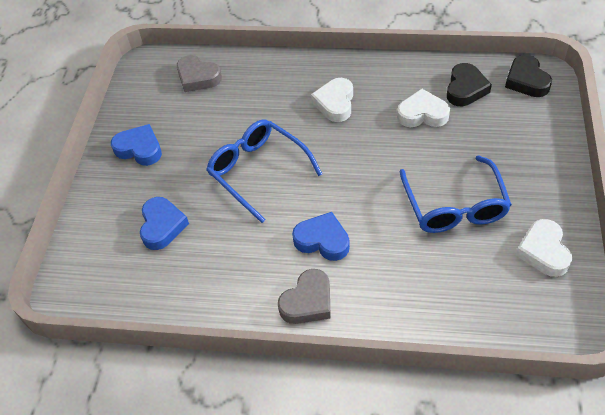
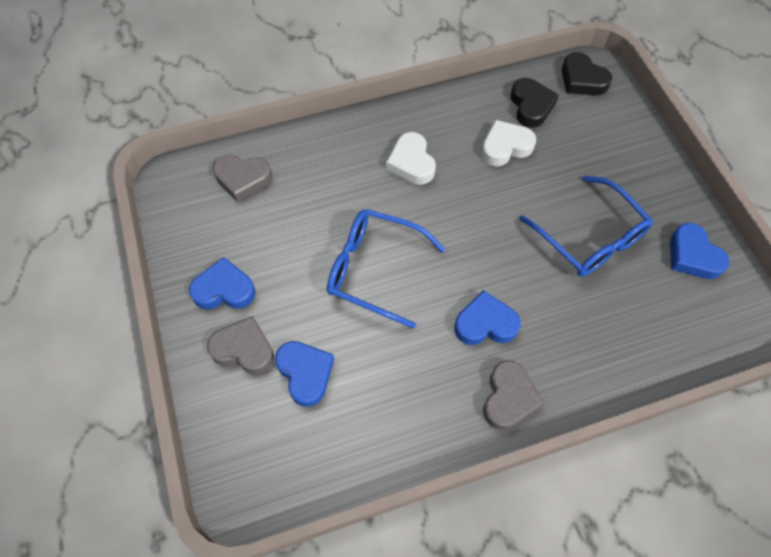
camera: 30 degrees left, 10 degrees up
white heart [516,219,572,277] -> blue heart [670,223,730,279]
none -> grey heart [207,316,274,374]

